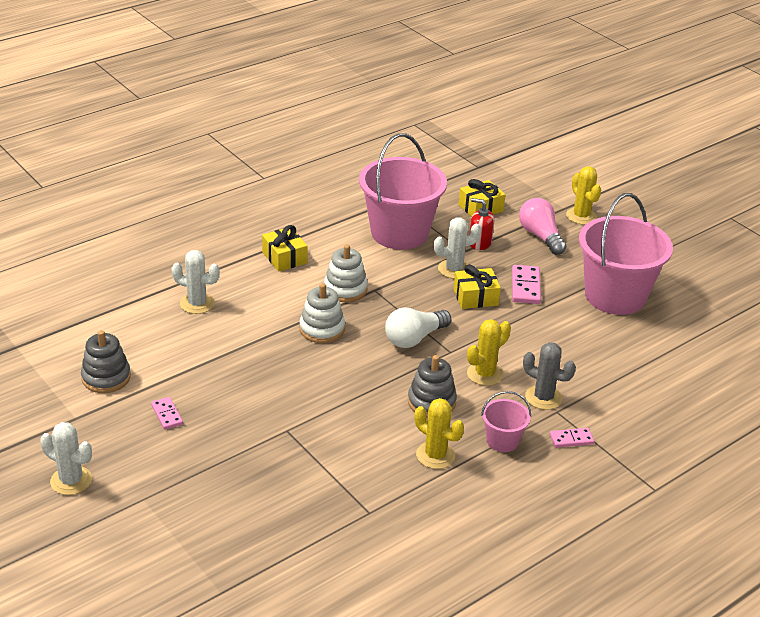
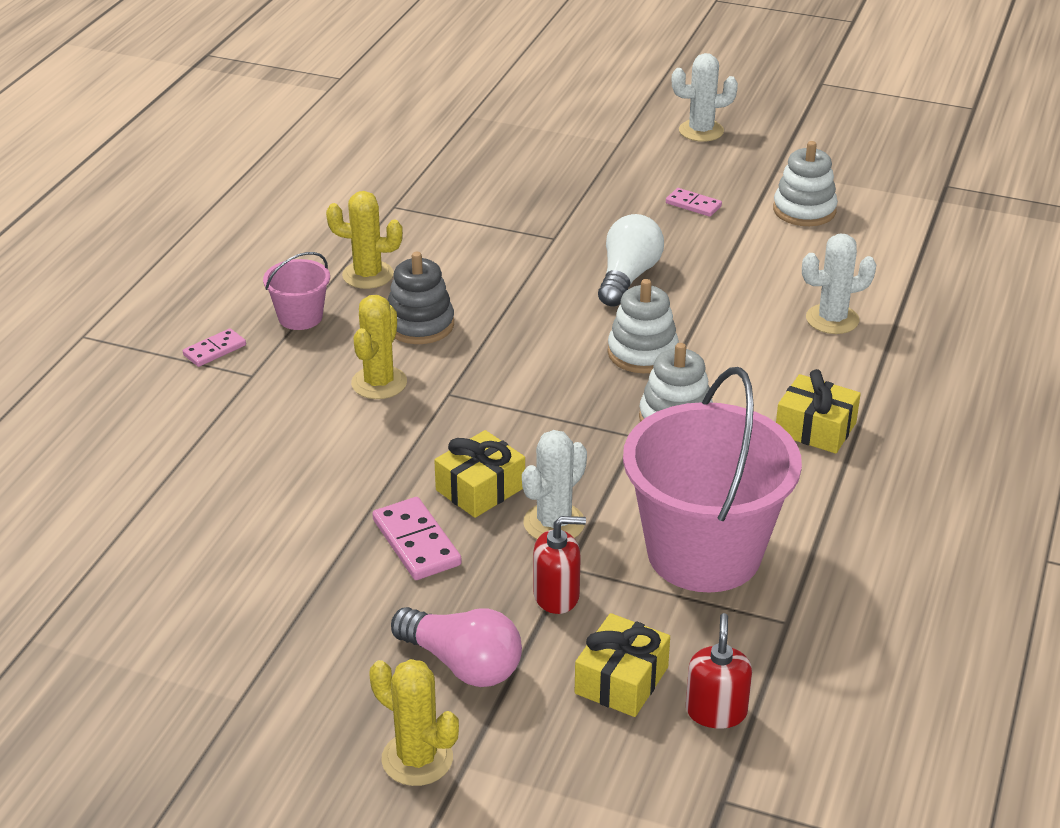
camera: 150 degrees right, 0 degrees up
grey stacking toy [81,330,131,393] -> white stacking toy [773,141,838,226]
white light bulb [385,308,452,348] -> white light bulb moved to [598,214,664,307]
grey cactus [523,342,576,410] -> none
pink bucket [579,193,673,315] -> none
none -> red soap dispenser [686,613,752,729]

